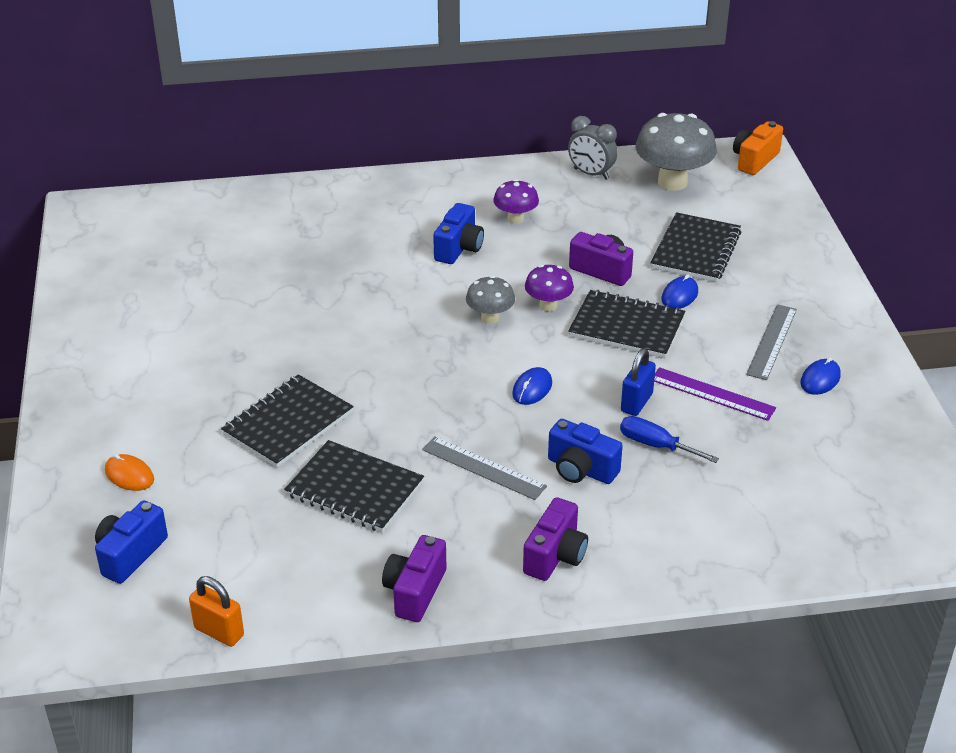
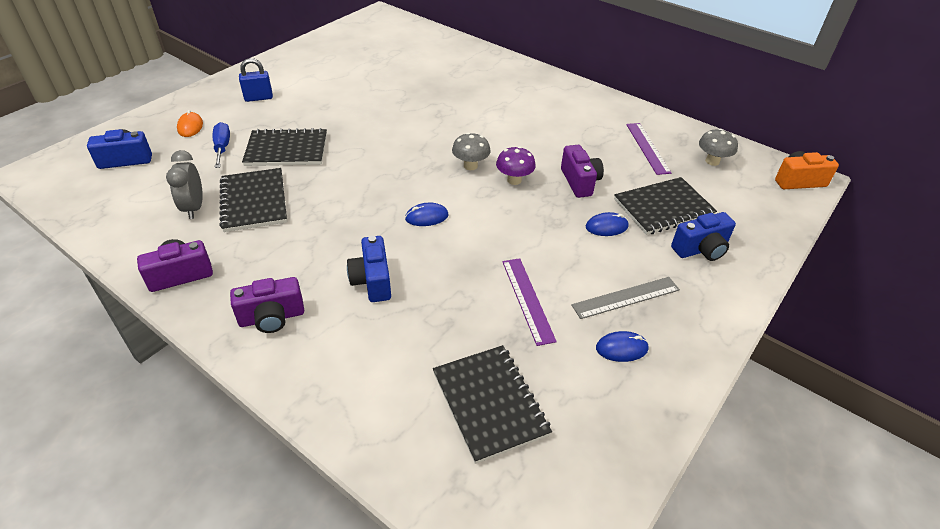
camera: 45 degrees right, 5 degrees up
orange padlock [189,576,244,647] -> none
grey ruler [422,436,547,500] -> none
blue camera [433,203,484,264] -> blue camera moved to [671,212,736,261]
purple mushroom [493,179,539,224] -> none
grey clock [568,116,618,180] -> grey clock moved to [166,150,203,219]
black notebook [568,290,685,358] -> black notebook moved to [433,345,552,464]
blue screwdriver [620,416,719,463] -> blue screwdriver moved to [213,122,230,168]
blue padlock [621,348,656,416] -> blue padlock moved to [239,58,273,102]
grey mushroom [635,113,717,191] -> grey mushroom [699,129,738,166], size x0.55
none -> purple ruler [626,123,671,175]

